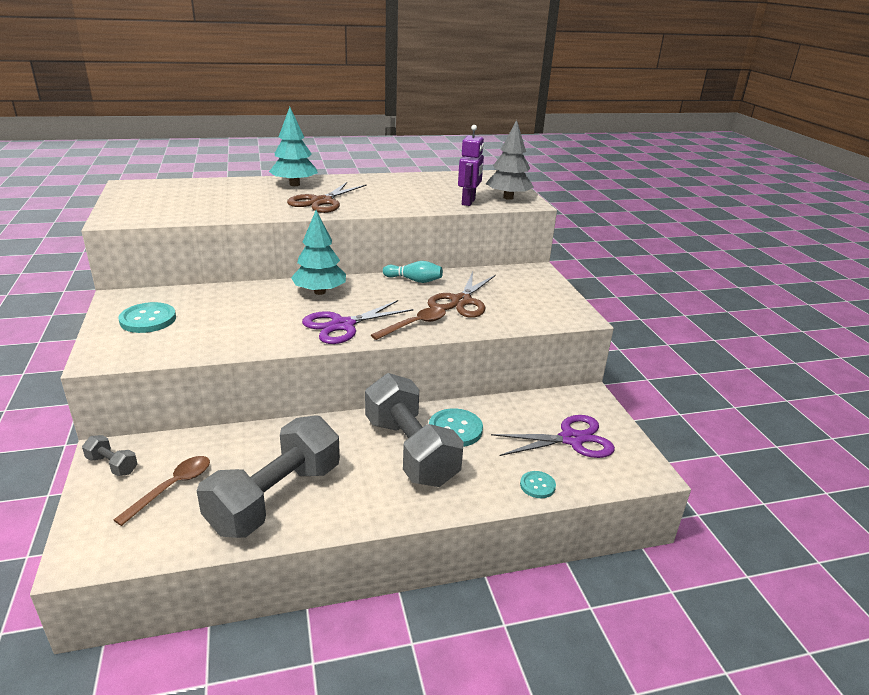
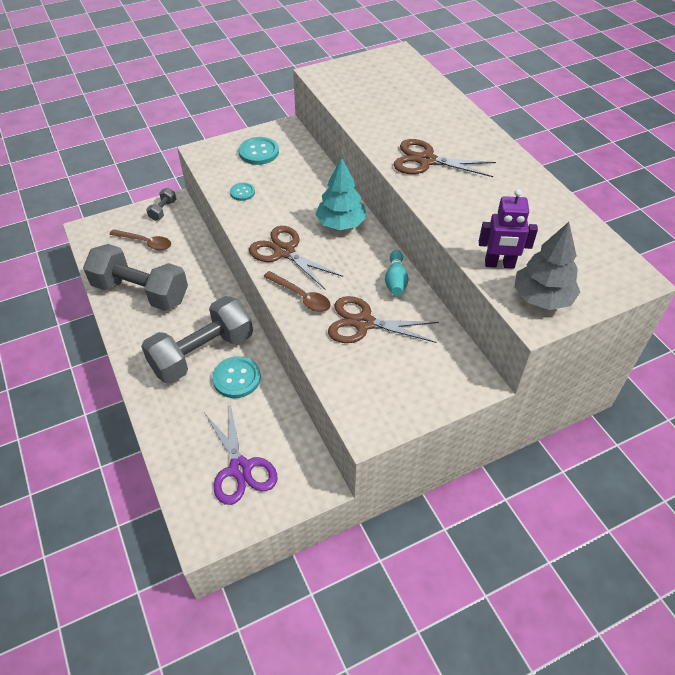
camera: 80 degrees right, 20 degrees up
turquoise tree [269,107,318,186] -> none
purple scissors [302,300,414,344] -> brown scissors [249,226,343,290]
turquoise button [520,471,556,498] -> turquoise button moved to [230,183,255,201]

